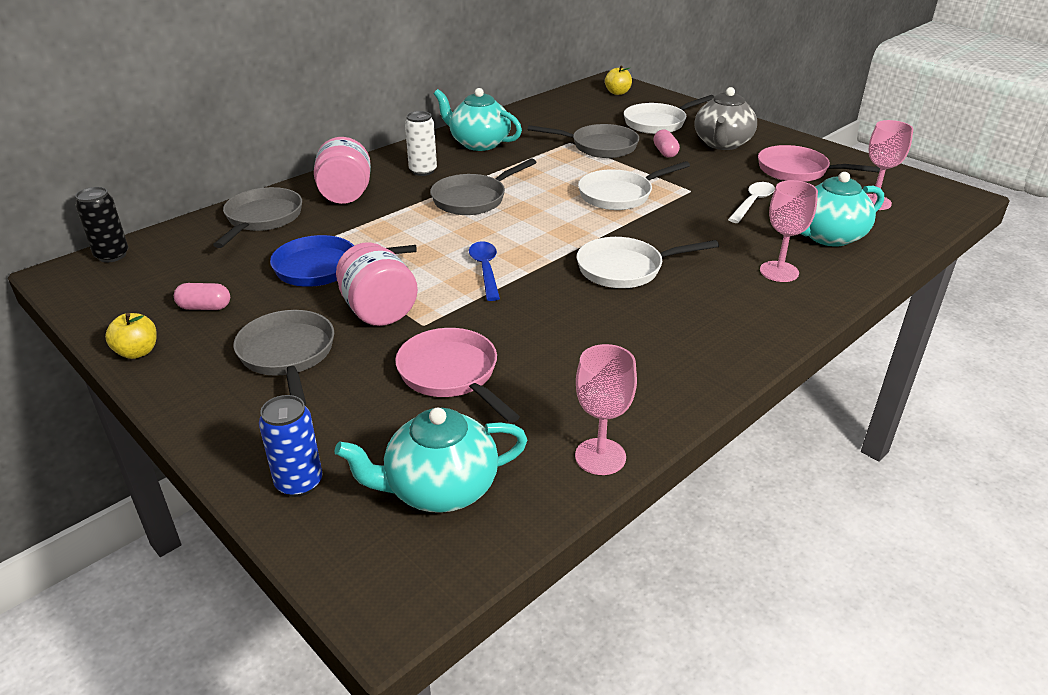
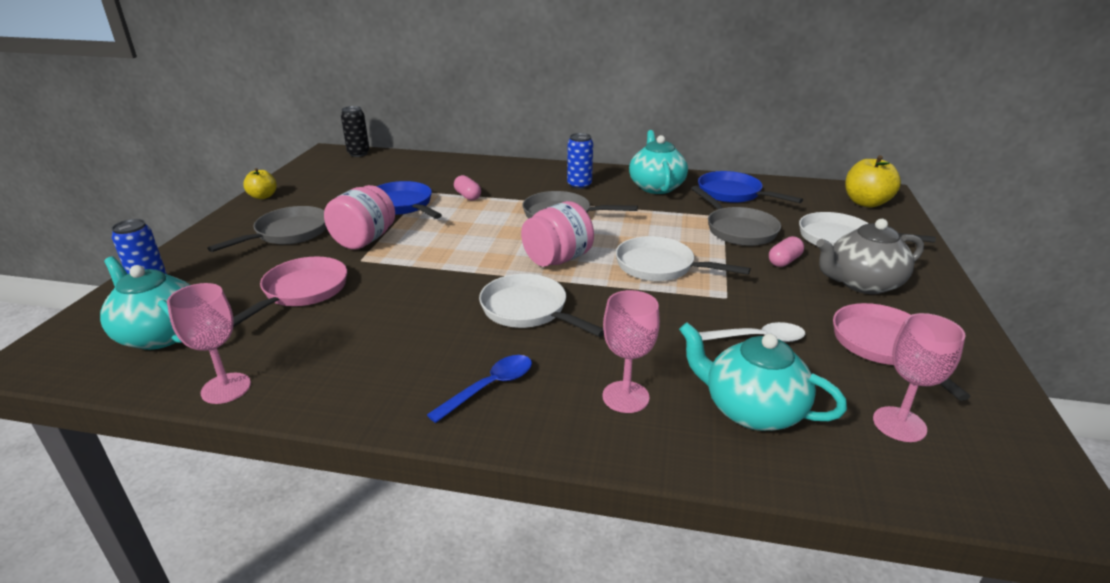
camera: 55 degrees right, 5 degrees down
pink capsule [174,283,230,310] -> pink capsule moved to [454,175,481,201]
grey pan [213,187,302,248] -> none
pink jar [314,137,371,204] -> pink jar moved to [521,201,594,267]
white can [405,111,437,176] -> blue can [567,133,593,190]
blue spoon [469,241,500,301] -> blue spoon moved to [427,355,532,423]
yellow apple [605,65,632,95] -> yellow apple [845,155,901,207], size x1.61
none -> blue pan [698,171,803,203]

